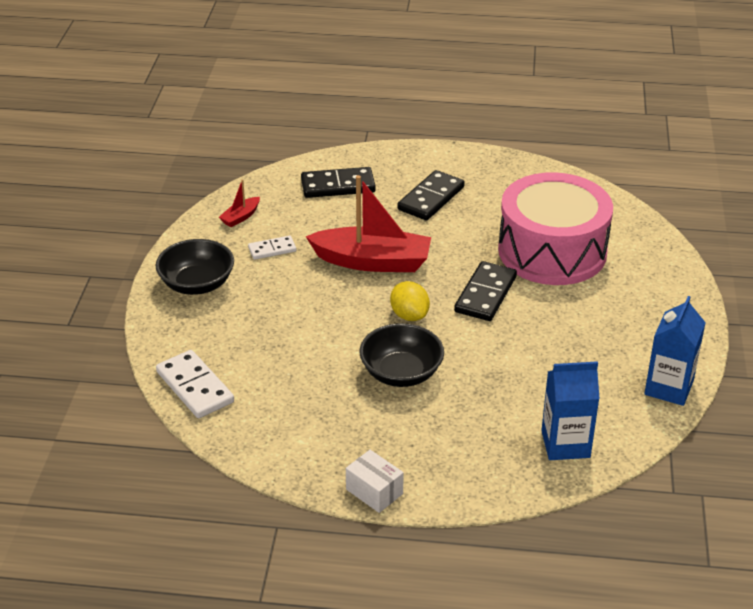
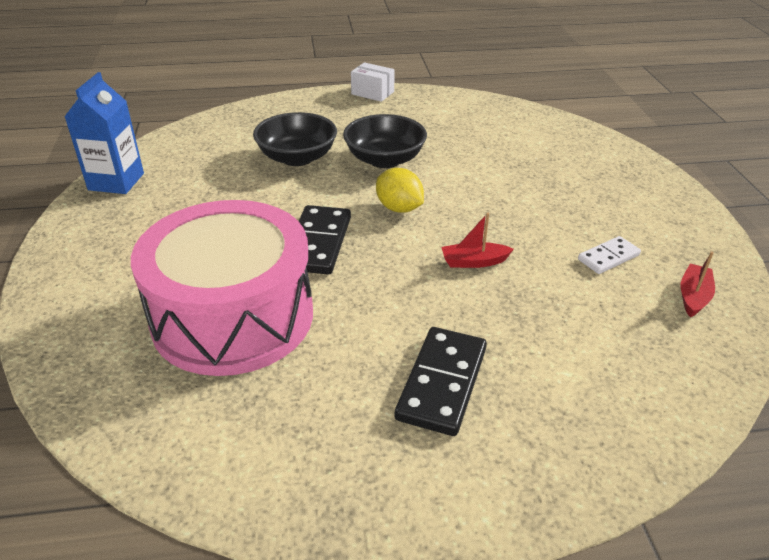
camera: 165 degrees right, 0 degrees up
black bowl [156,239,234,295] -> black bowl moved to [253,112,337,166]
white domino [156,350,234,418] -> none
black domino [301,167,376,198] -> none
red boat [305,175,431,272] -> red boat [442,213,514,268], size x0.43
blue carton [541,361,600,460] -> none

